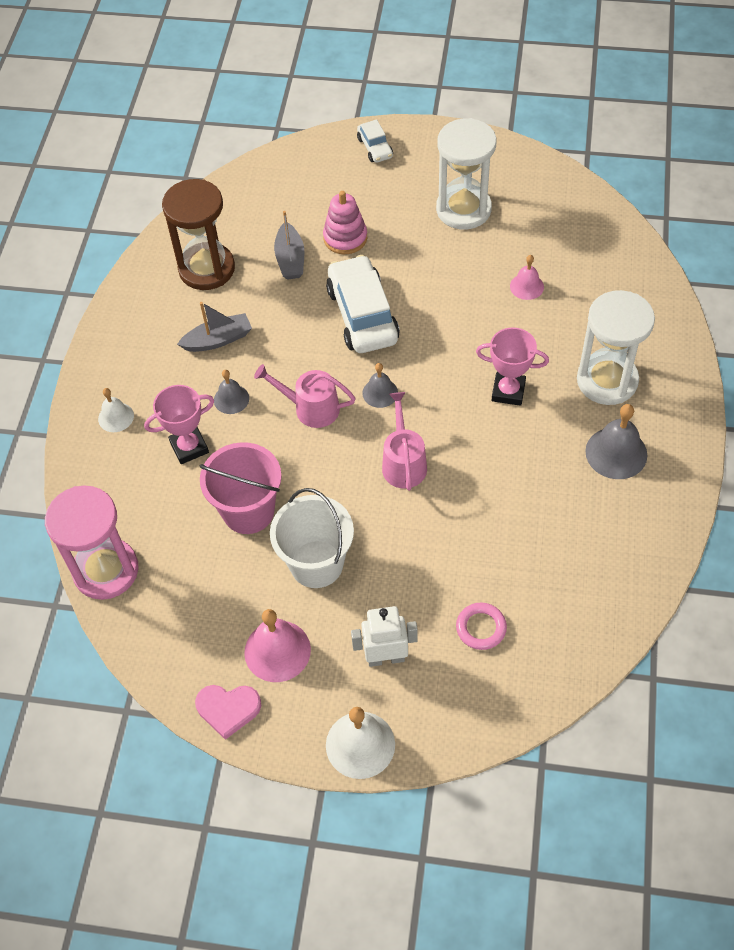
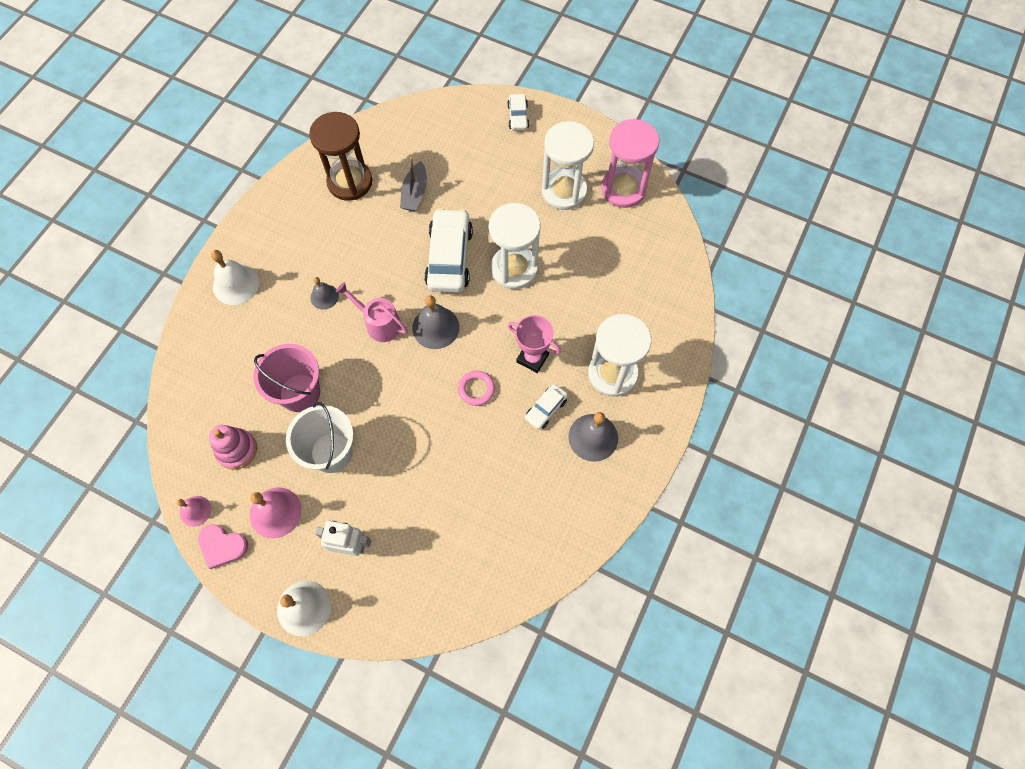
camera: 15 degrees right, 10 degrees up
pink hourglass [45,485,138,600] -> pink hourglass moved to [601,119,660,208]
white bell [98,388,134,432] -> white bell [211,250,259,305], size x1.65
pink trophy [144,385,214,464] -> none
grey boat [177,302,252,352] -> none
pink stacking toy [323,191,367,254] -> pink stacking toy moved to [209,425,257,470]
grey bell [362,363,398,408] -> grey bell [412,295,459,349], size x1.65
pink watering can [382,392,427,491] -> none
pink ring [456,603,507,650] -> pink ring moved to [458,371,495,406]
pink bell [510,255,544,300] -> pink bell moved to [177,496,211,527]
none -> white hourglass [489,203,541,289]
none -> white car [525,384,568,430]

